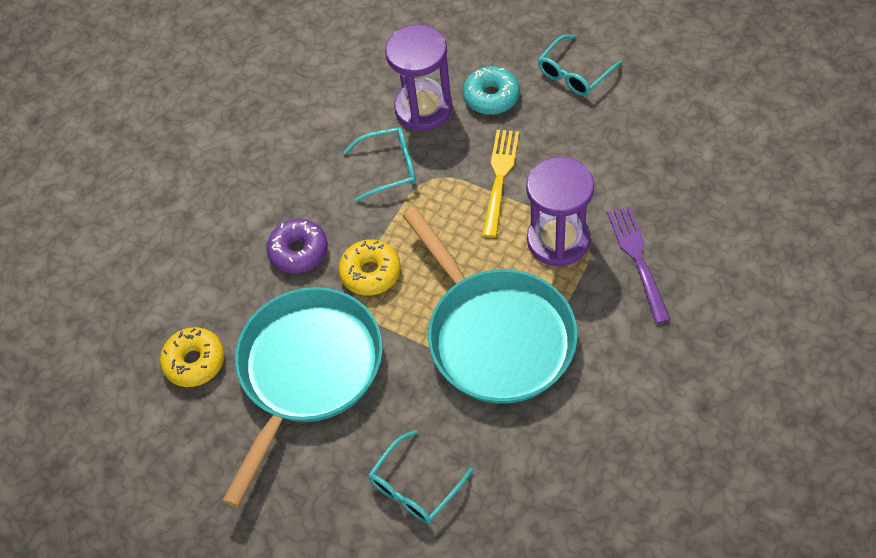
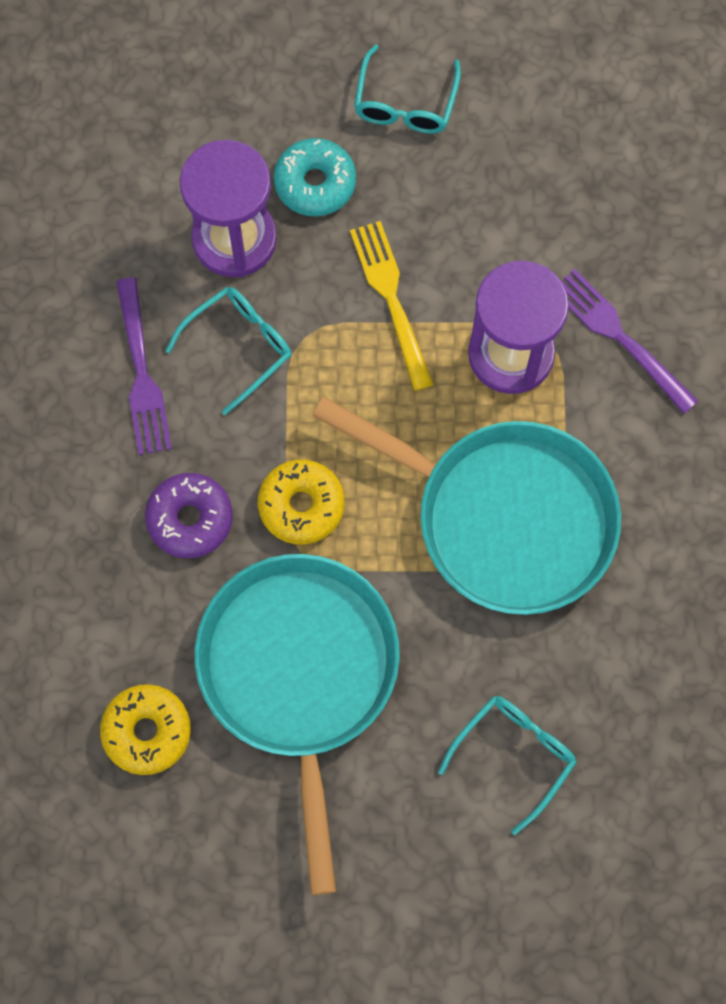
camera: 35 degrees left, 15 degrees up
turquoise glasses [368,430,473,523] -> turquoise glasses turned 150 degrees counterclockwise [438,696,577,835]
none -> purple fork [116,277,172,455]

